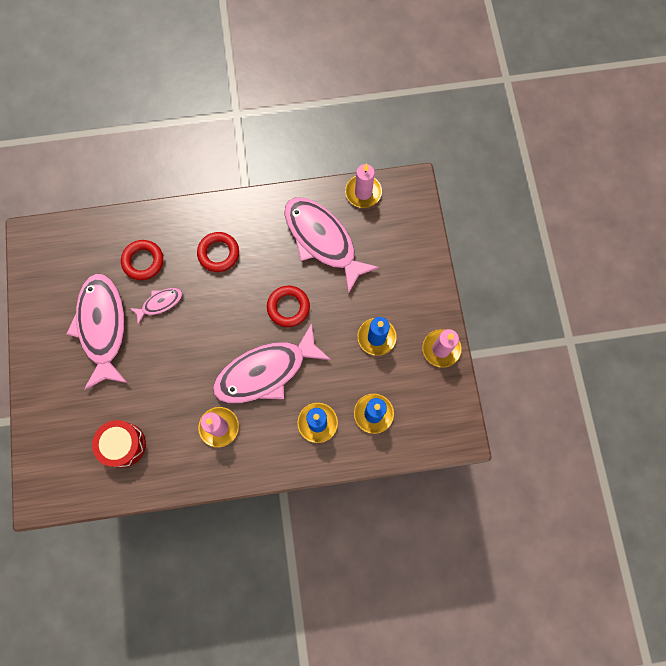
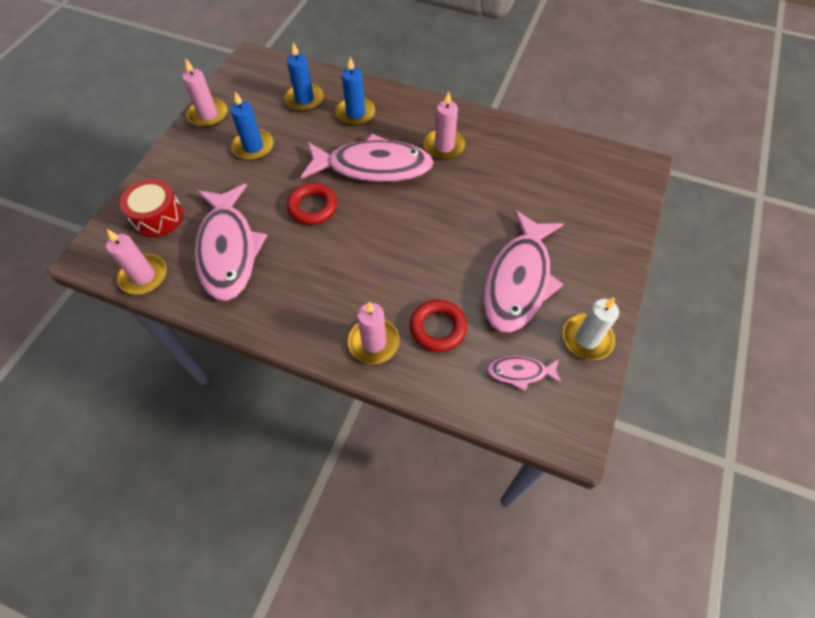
camera: 150 degrees left, 15 degrees down
red drum [92,420,146,468] -> red drum moved to [120,179,183,237]
pink fish [130,288,182,324] -> pink fish moved to [487,356,562,391]
red ring [197,232,239,272] -> none
none -> pink candle [348,302,400,364]
none -> white candle [563,297,619,360]

